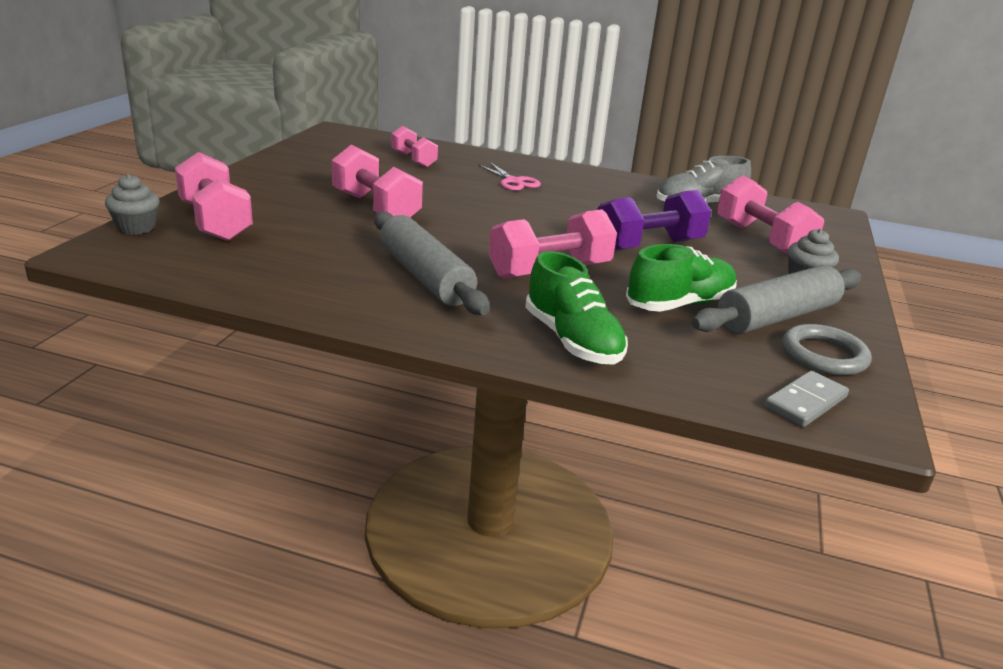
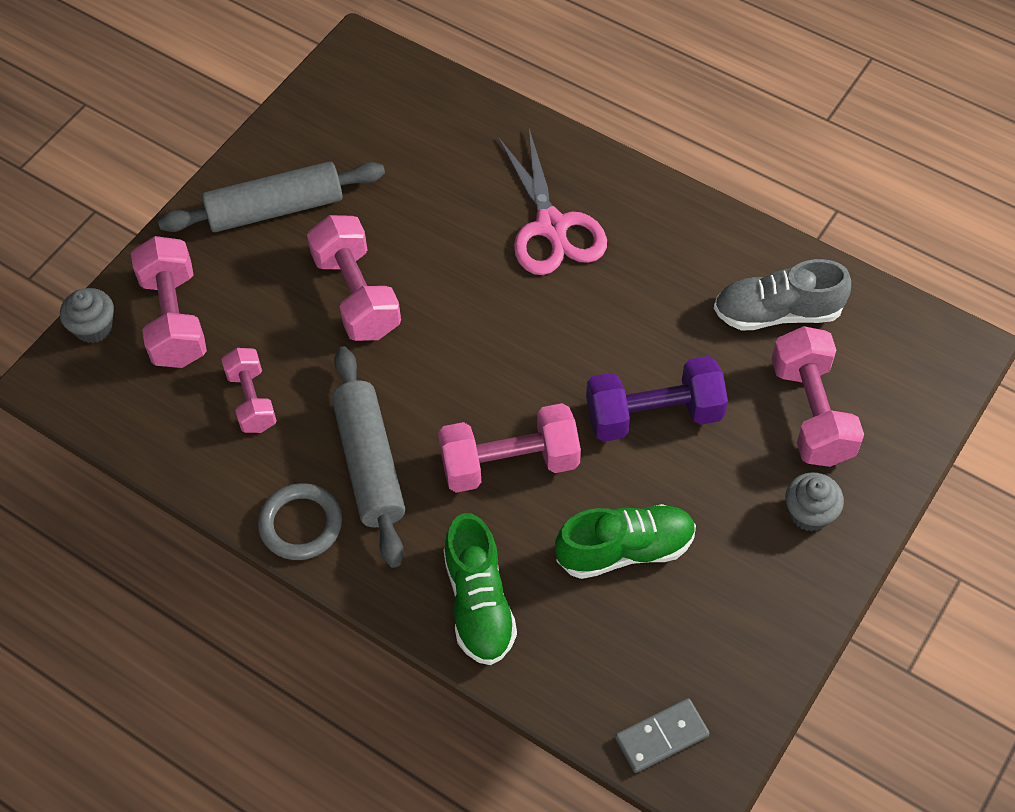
camera: 20 degrees right, 30 degrees up
pink dumbbell [391,126,438,168] -> pink dumbbell moved to [221,348,277,433]
pink scissors [478,162,541,191] -> pink scissors [498,129,607,275], size x1.71
grey rolling pin [691,265,861,334] -> grey rolling pin moved to [158,161,385,232]
grey ring [782,324,872,375] -> grey ring moved to [258,483,342,560]

